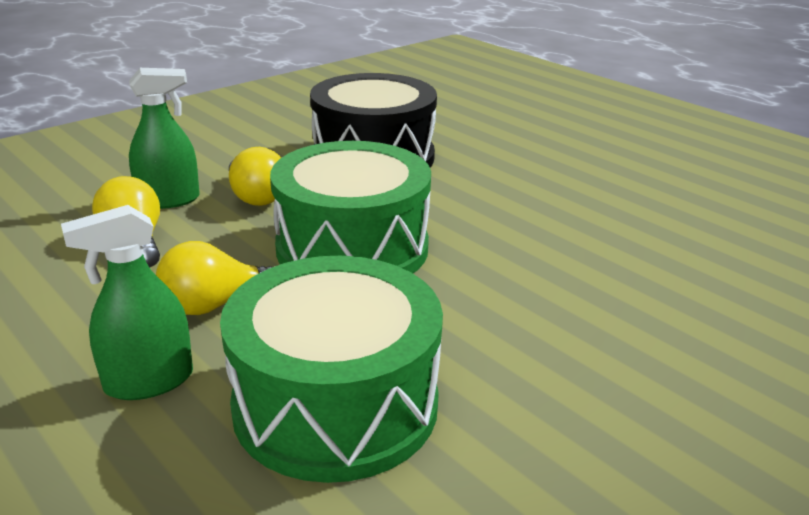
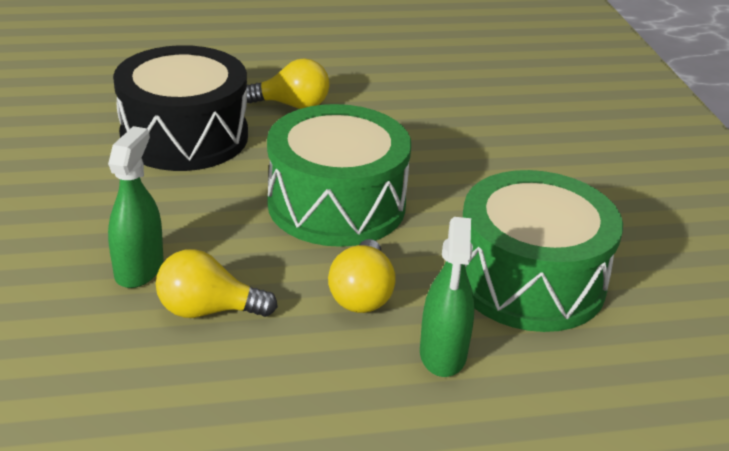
camera: 60 degrees left, 5 degrees up
yellow light bulb [229,147,281,206] -> yellow light bulb moved to [246,58,330,109]

